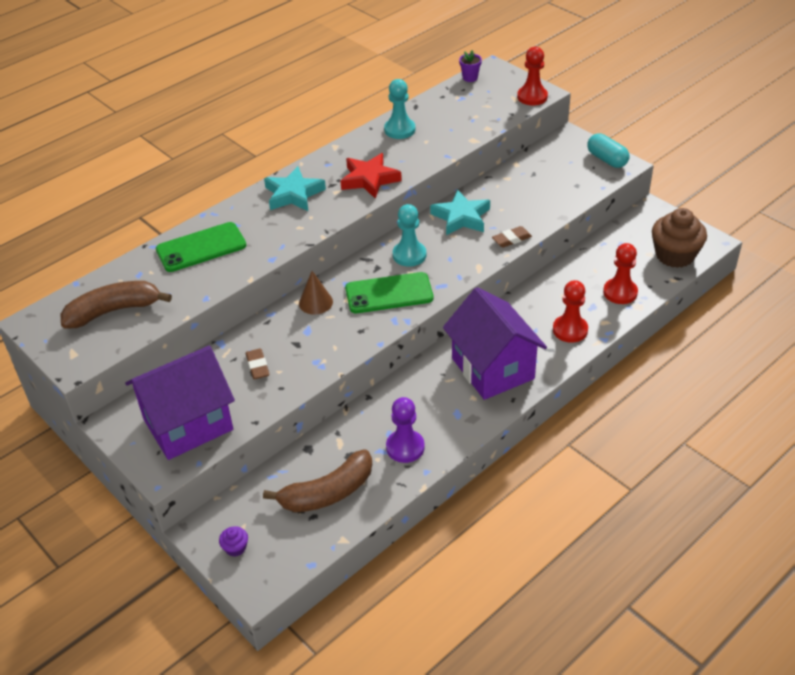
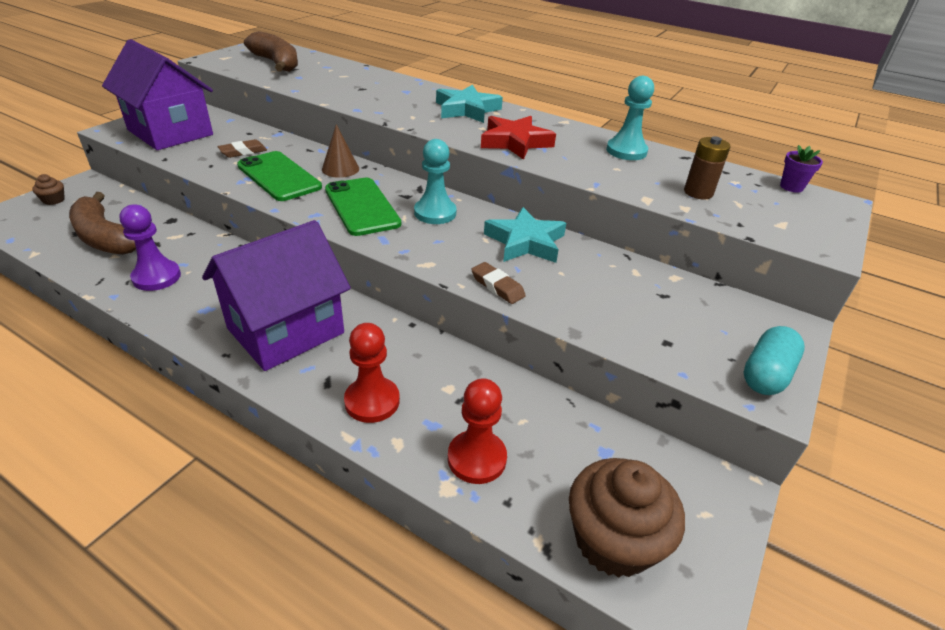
camera: 70 degrees right, 5 degrees down
green phone [156,222,246,272] -> green phone moved to [237,151,322,201]
purple cupcake [219,526,248,557] -> brown cupcake [32,174,65,205]
red pawn [517,47,548,105] -> none
none -> brown battery [684,136,731,199]

